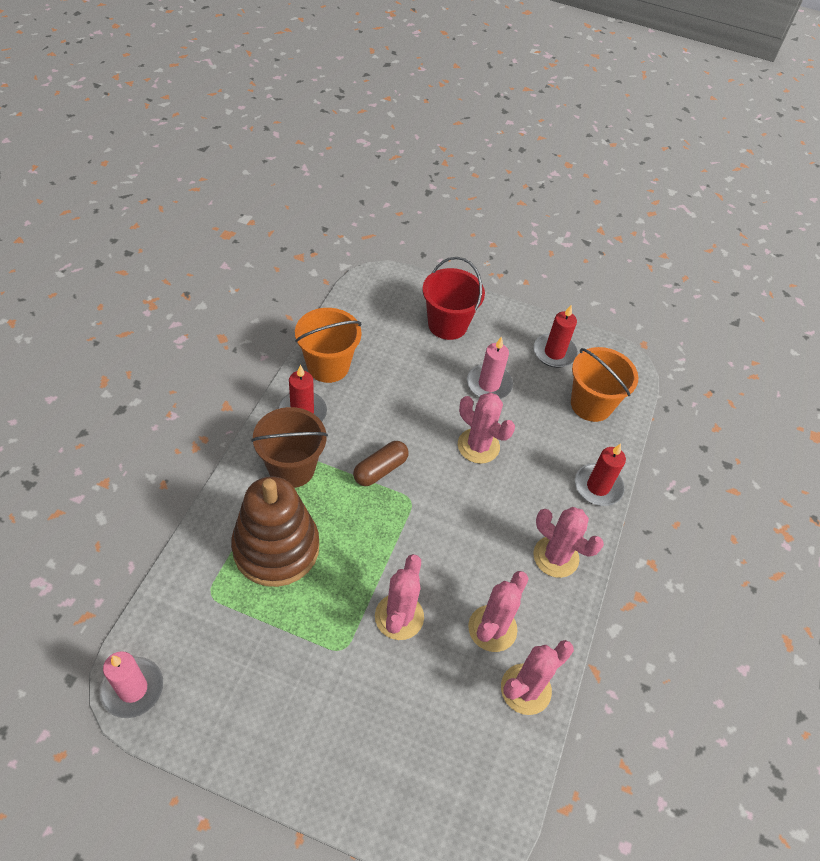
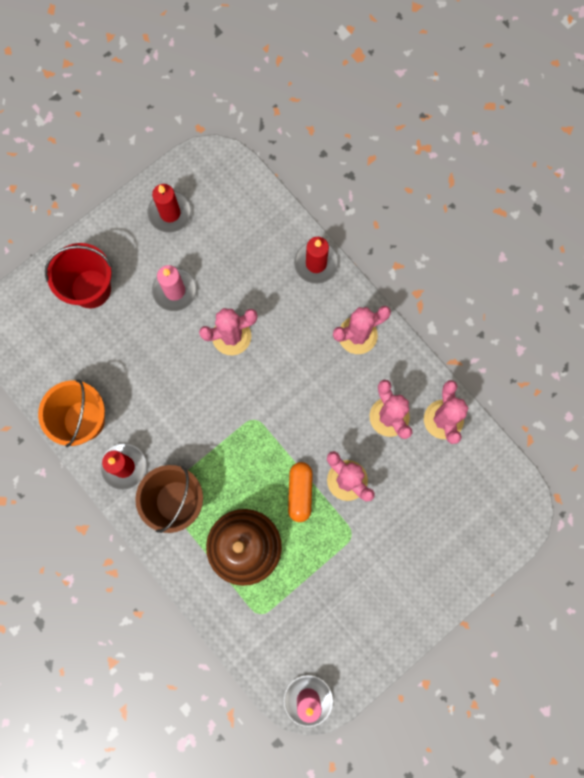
camera: 55 degrees left, 25 degrees up
brown capsule [353,441,409,486] -> none
orange bucket [571,347,638,422] -> none
none -> orange capsule [288,462,313,522]

